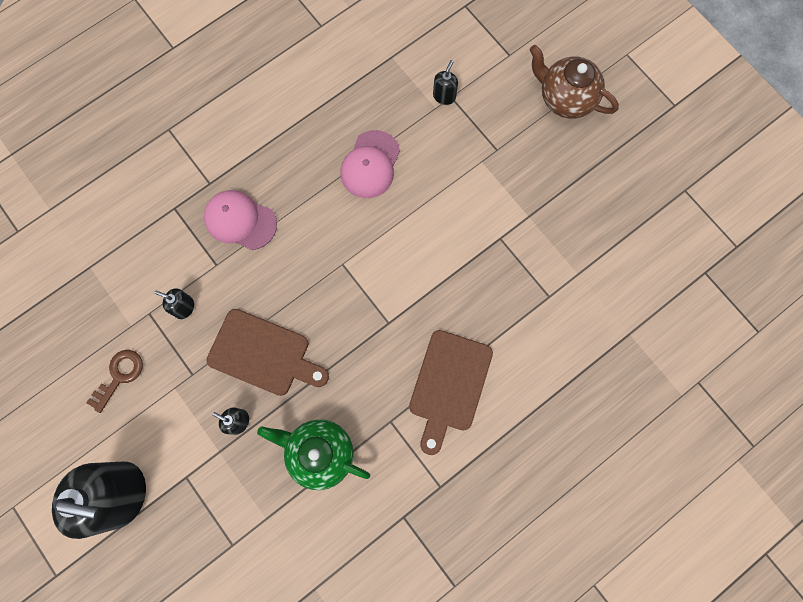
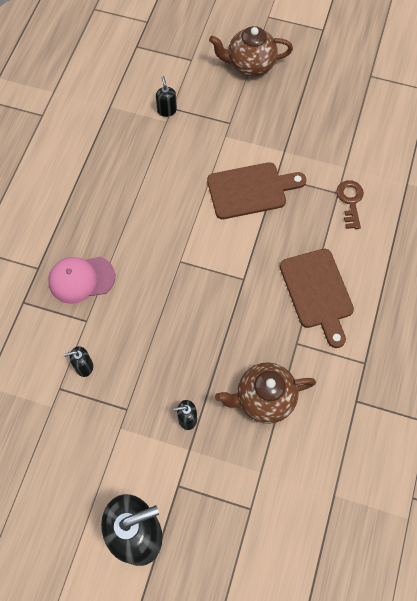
camera: 35 degrees left, 10 degrees down
brown key [86,350,143,413] -> brown key moved to [336,180,364,229]
brown cutting board [207,309,329,396] -> brown cutting board moved to [207,162,306,219]
green teapot [257,419,370,490] -> brown teapot [215,362,316,424]
pink cap [340,130,400,198] -> none

